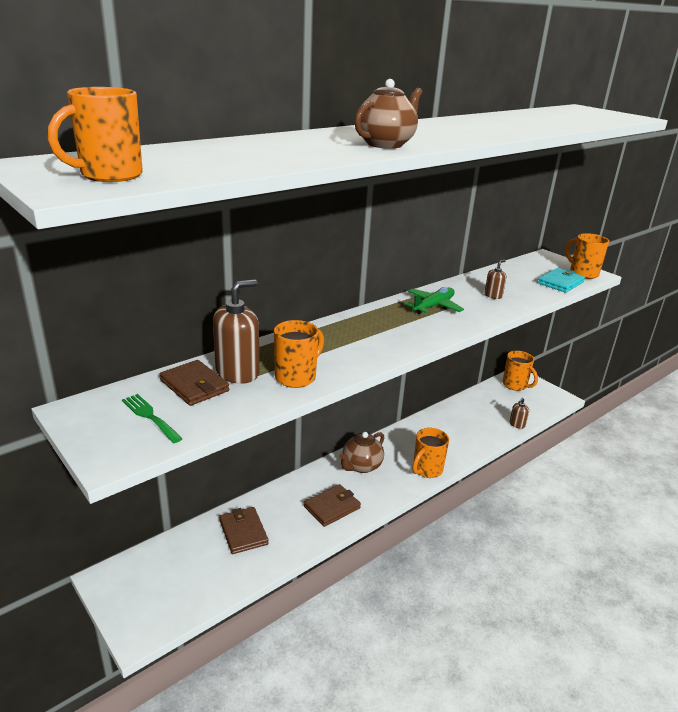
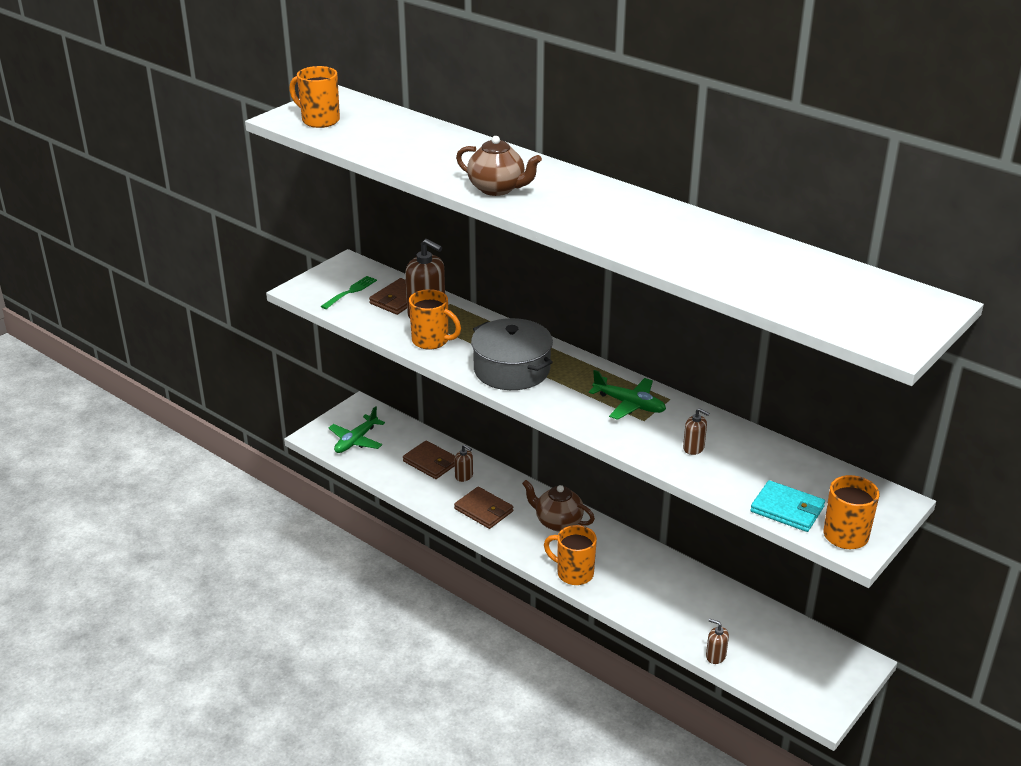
camera: 80 degrees right, 5 degrees up
brown wallet [219,507,268,554] -> brown wallet turned 75 degrees clockwise [403,440,455,479]
orange mug [503,351,538,391] -> none
none -> green plane [328,406,385,453]
none -> brown soap dispenser [455,445,473,482]
none -> grey pot [471,318,553,390]

